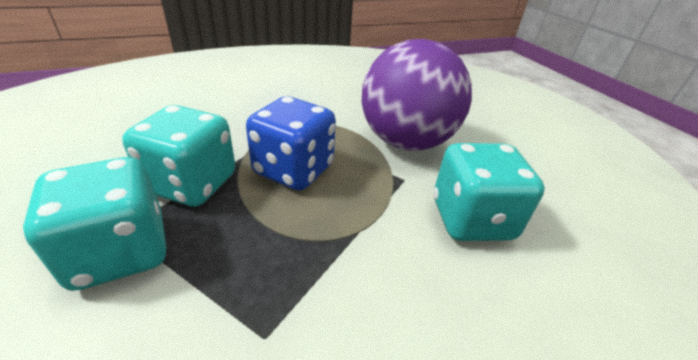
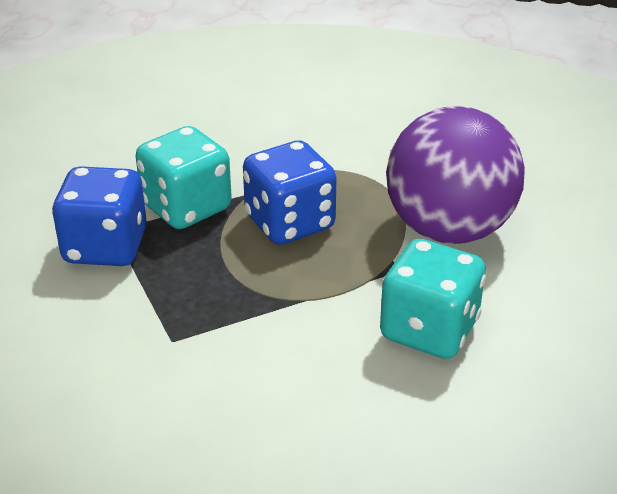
camera: 35 degrees right, 0 degrees up
turquoise dice [23,157,166,291] -> blue dice [52,166,147,266]

